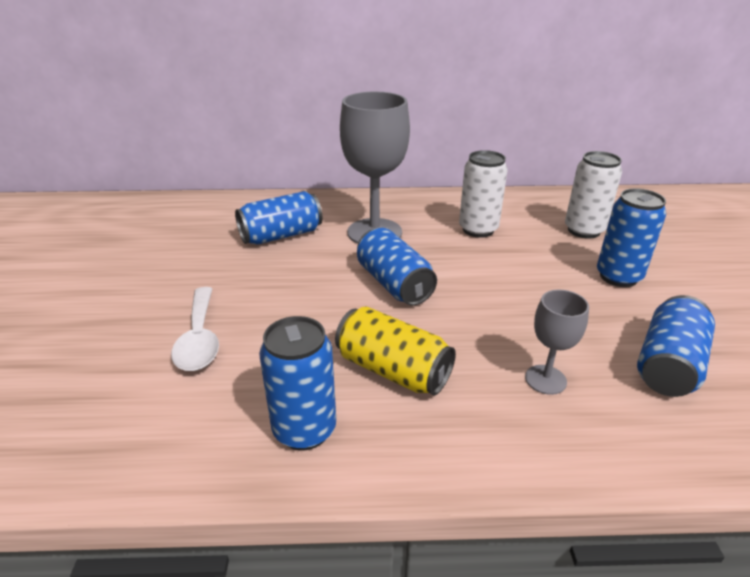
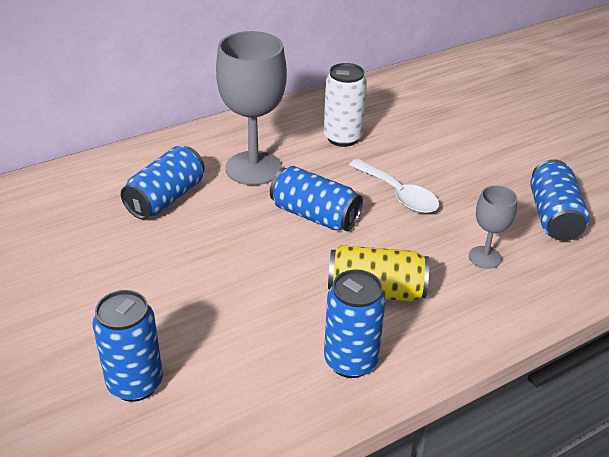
camera: 30 degrees left, 5 degrees up
white spoon [171,287,219,371] -> white spoon moved to [349,159,439,213]
white can [565,151,622,239] -> none
blue can [597,188,666,287] -> blue can moved to [92,290,163,402]

